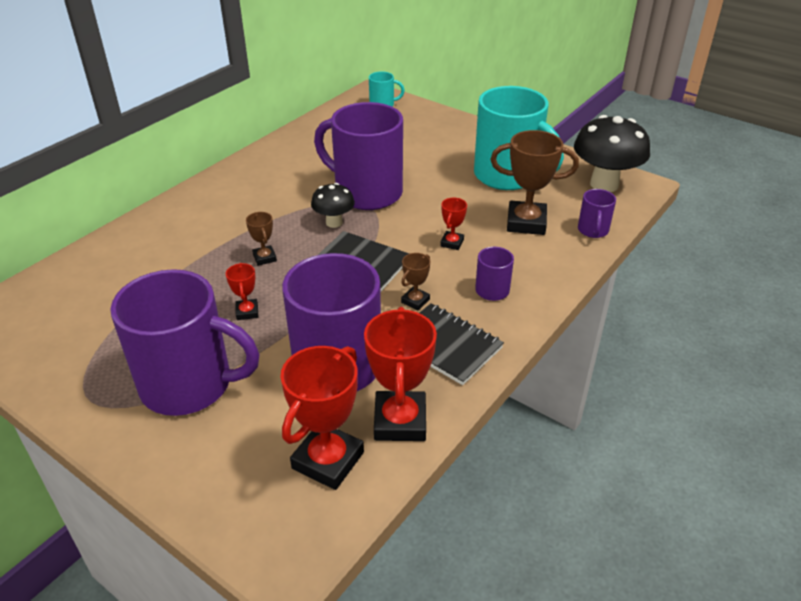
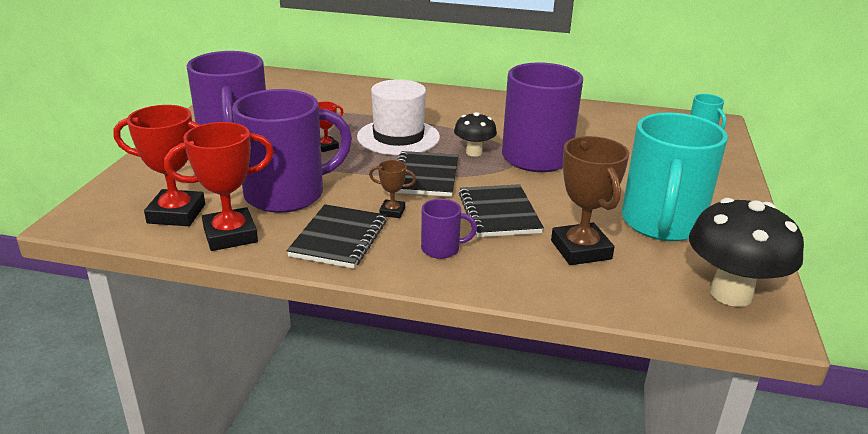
camera: 65 degrees right, 10 degrees down
brown trophy [246,212,277,266] -> white hat [357,79,440,155]
red trophy [440,198,467,250] -> black notebook [459,184,544,237]
purple mug [578,189,616,238] -> none

